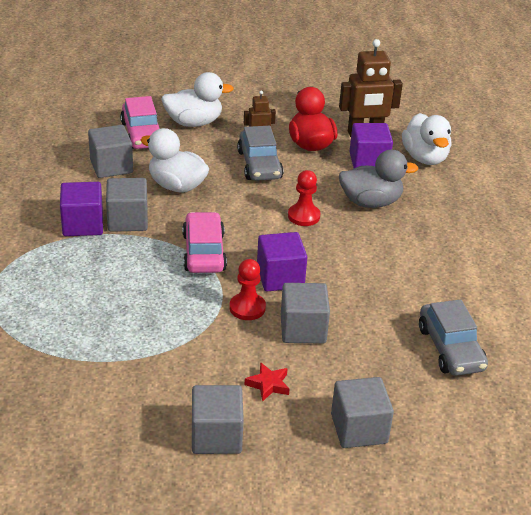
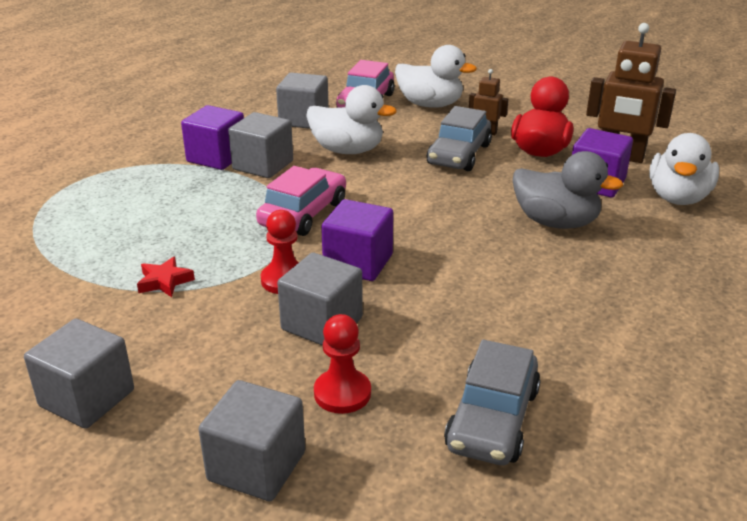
camera: 35 degrees right, 5 degrees down
white duck [141,128,209,193] -> white duck turned 135 degrees clockwise [306,85,397,154]
red star [245,362,290,402] -> red star moved to [137,256,195,297]
red pawn [288,170,320,226] -> red pawn moved to [314,314,371,414]

